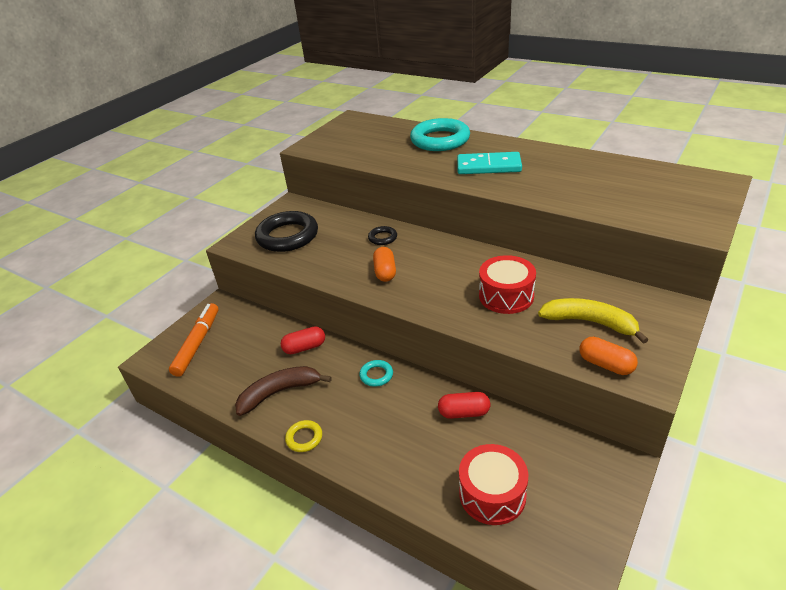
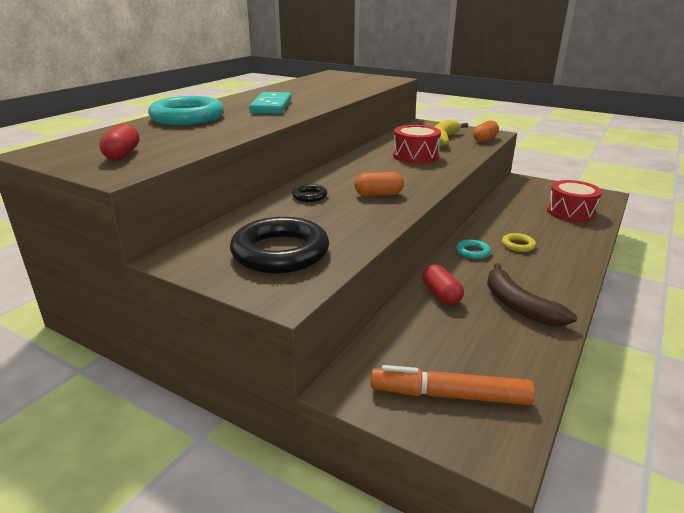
camera: 95 degrees left, 10 degrees down
yellow ring [285,420,322,452] -> yellow ring moved to [502,233,536,252]
red capsule [438,392,490,419] -> red capsule moved to [99,124,139,161]

